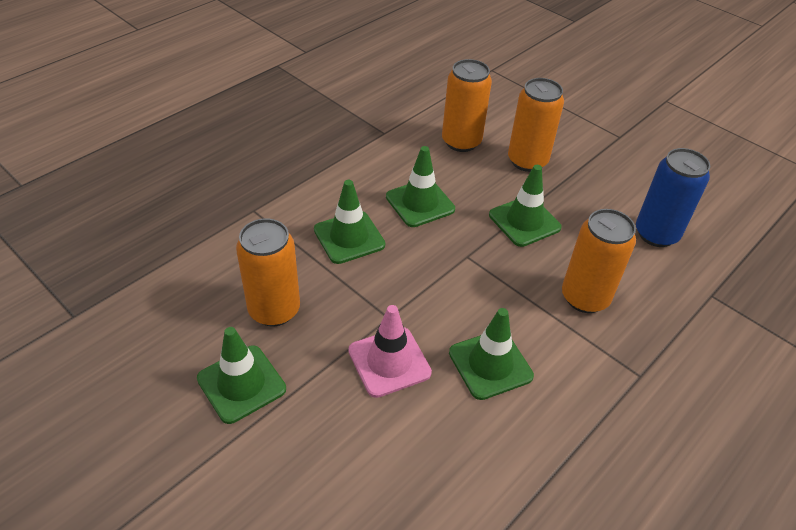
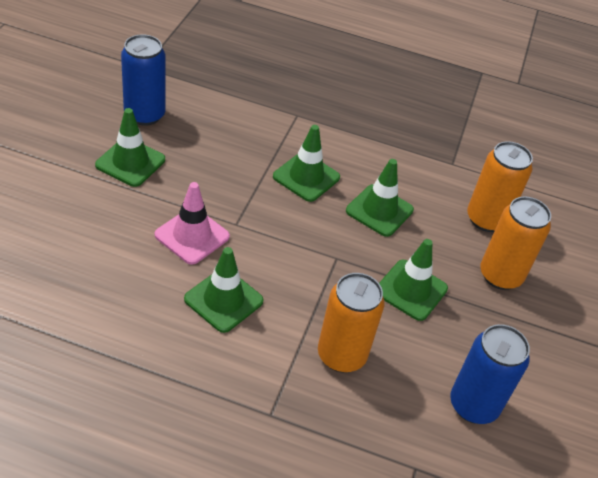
camera: 60 degrees right, 0 degrees up
orange can [236,218,300,326] -> none
none -> blue can [121,34,166,126]

